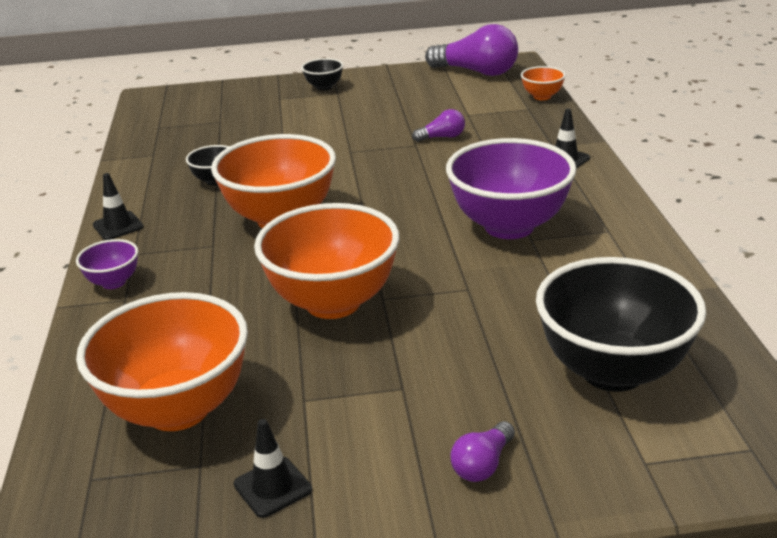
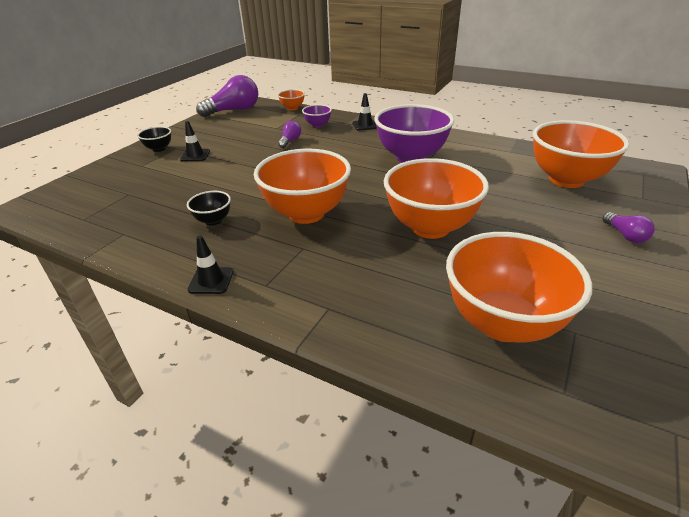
camera: 55 degrees left, 5 degrees up
purple bowl [76,239,138,289] -> purple bowl moved to [302,105,332,128]
black traffic cone [234,419,312,518] -> black traffic cone moved to [180,121,210,161]
black bowl [536,257,706,392] -> orange bowl [533,120,629,188]

